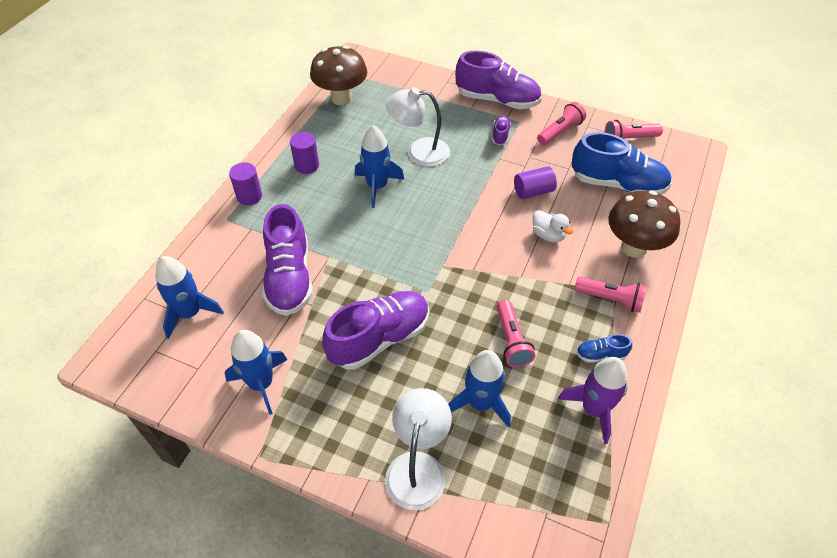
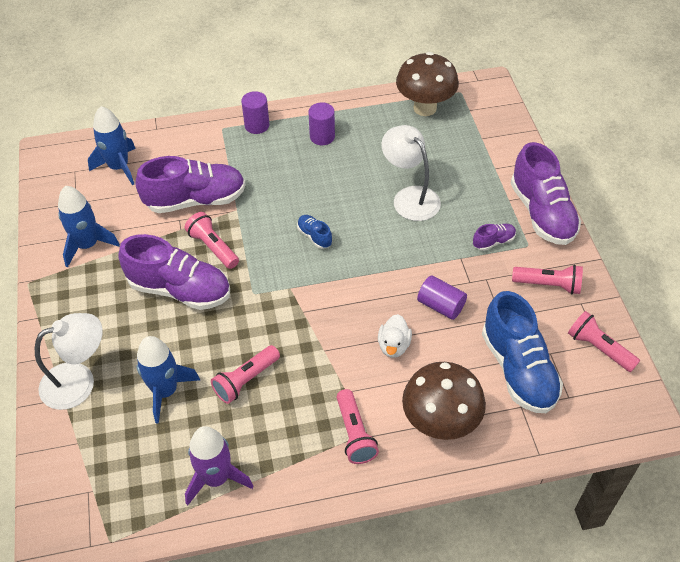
camera: 55 degrees right, 0 degrees up
purple shoe [263,204,313,316] -> purple shoe turned 150 degrees counterclockwise [136,156,246,213]
blue rocket [355,125,404,208] -> none
blue shoe [576,334,632,363] -> blue shoe moved to [297,215,332,249]
none -> pink flashlight [185,212,239,269]

